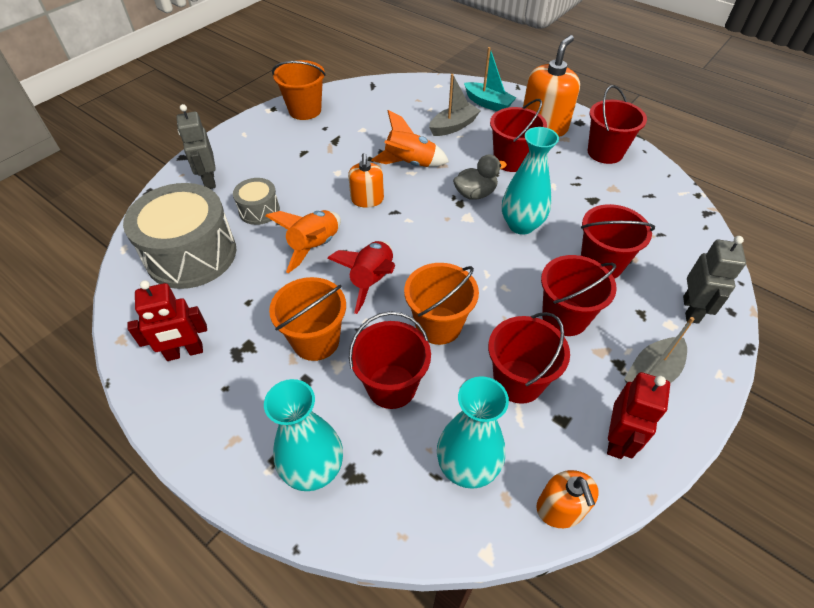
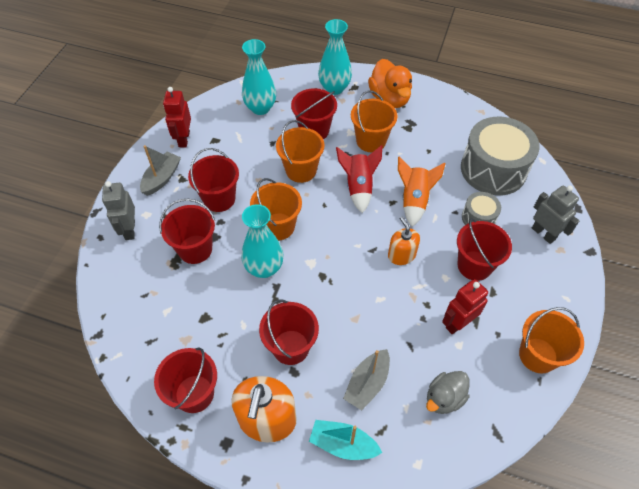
camera: 160 degrees right, 5 degrees up
red robot [127,280,207,361] -> red robot moved to [442,279,488,334]
orange rocket [371,110,449,167] -> none
grey duck [453,154,507,200] -> grey duck moved to [426,371,470,414]
red bucket [488,312,570,404] -> red bucket moved to [457,218,512,281]
orange soap dispenser [537,470,599,528] -> none
none -> orange bucket [250,178,302,240]
none -> orange duck [368,59,412,108]

